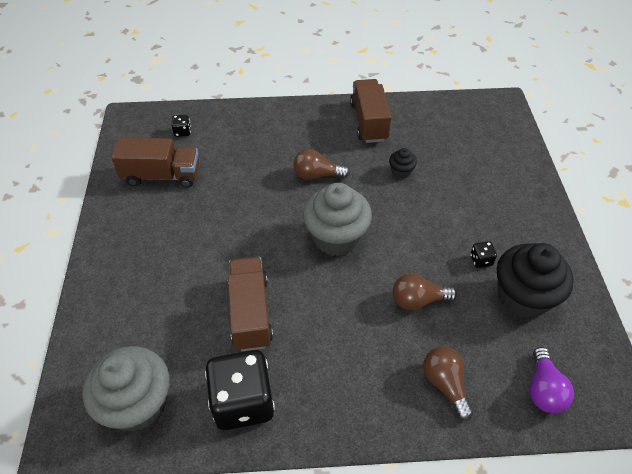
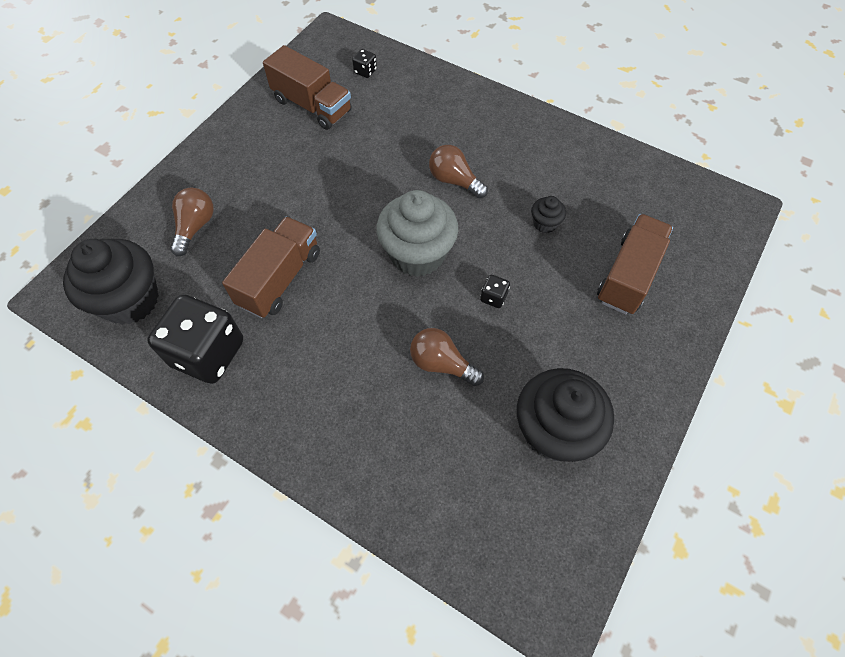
camera: 35 degrees right, 10 degrees up
grey cupcake [82,346,169,432] -> black cupcake [63,239,159,325]
brown truck [350,79,392,143] -> brown truck moved to [597,214,673,314]
brown light bulb [423,347,473,421] -> brown light bulb moved to [170,188,214,256]
black dice [470,241,497,268] -> black dice moved to [480,275,510,308]
purple light bulb [530,347,574,413] -> none

